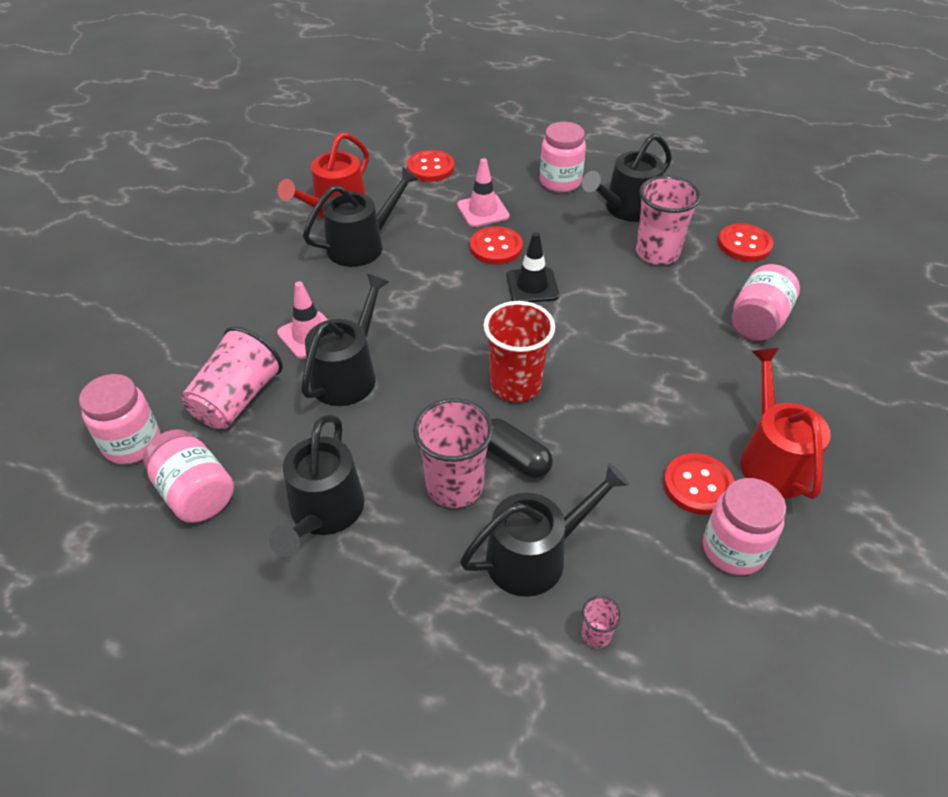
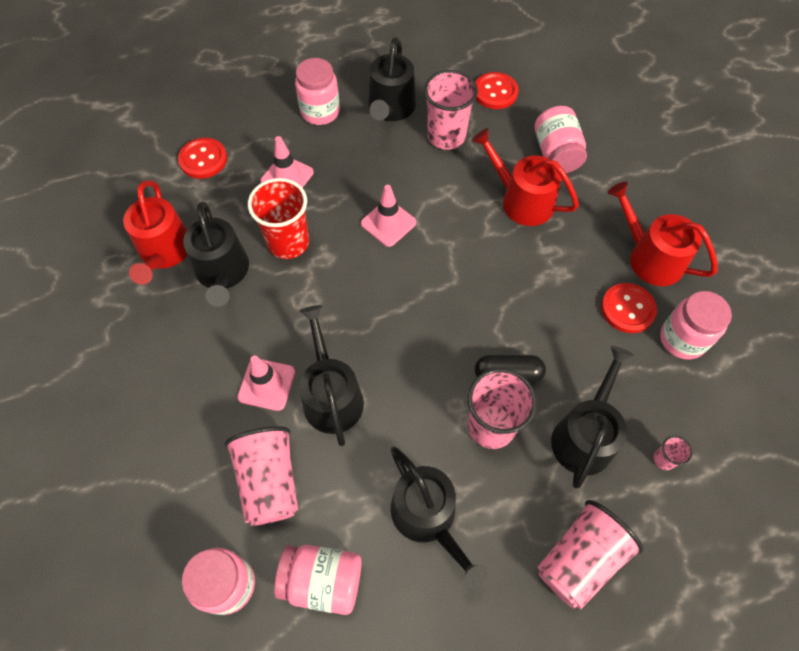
camera: 40 degrees left, 15 degrees up
black watering can [303,166,419,267] -> black watering can turned 150 degrees clockwise [183,202,249,307]
red button [470,226,523,265] -> none
red cup [484,301,555,402] -> red cup moved to [248,178,309,259]
black traffic cone [506,232,559,302] -> pink traffic cone [361,185,416,247]
none -> red watering can [472,128,579,226]
none -> pink cup [538,500,644,609]

